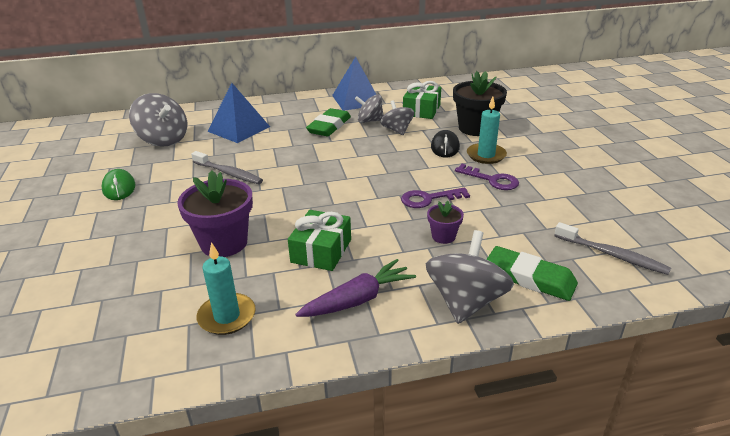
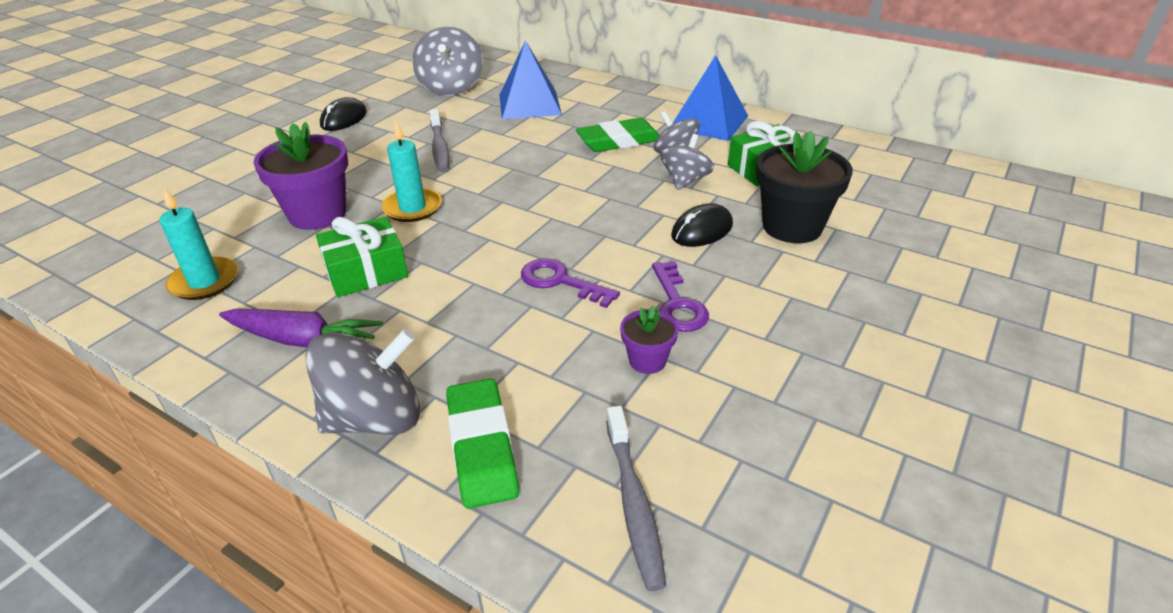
camera: 45 degrees right, 5 degrees up
green mouse [101,169,135,200] -> black mouse [320,97,367,131]
purple flower pot [427,201,464,244] -> purple flower pot moved to [620,306,679,374]
turquoise candle [467,97,507,164] -> turquoise candle moved to [382,121,442,222]

